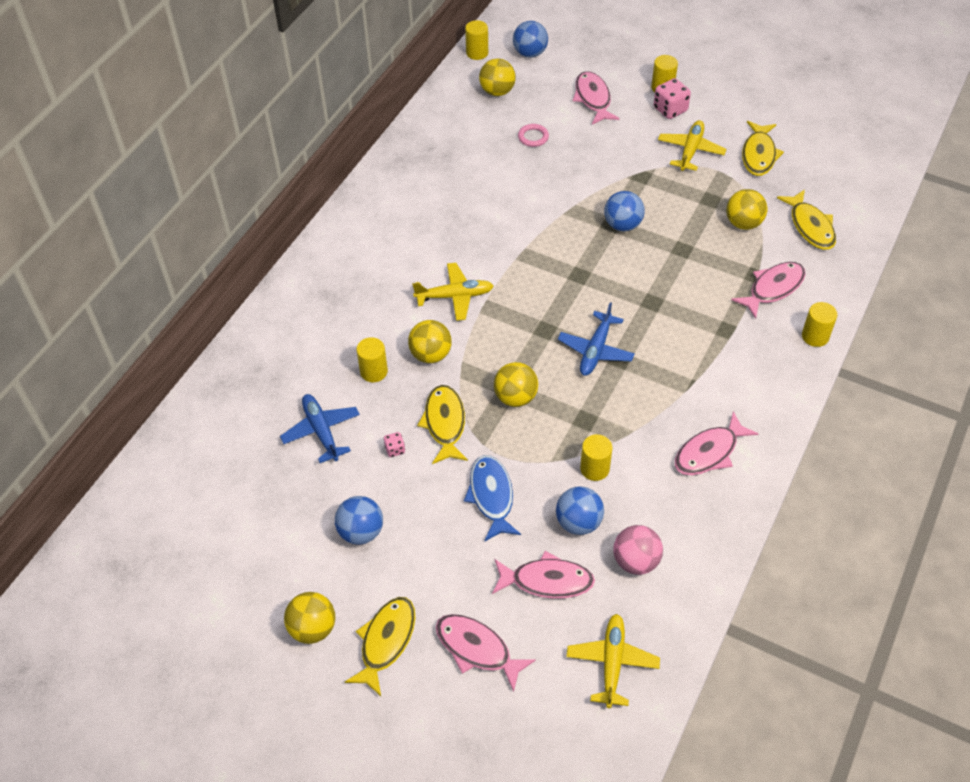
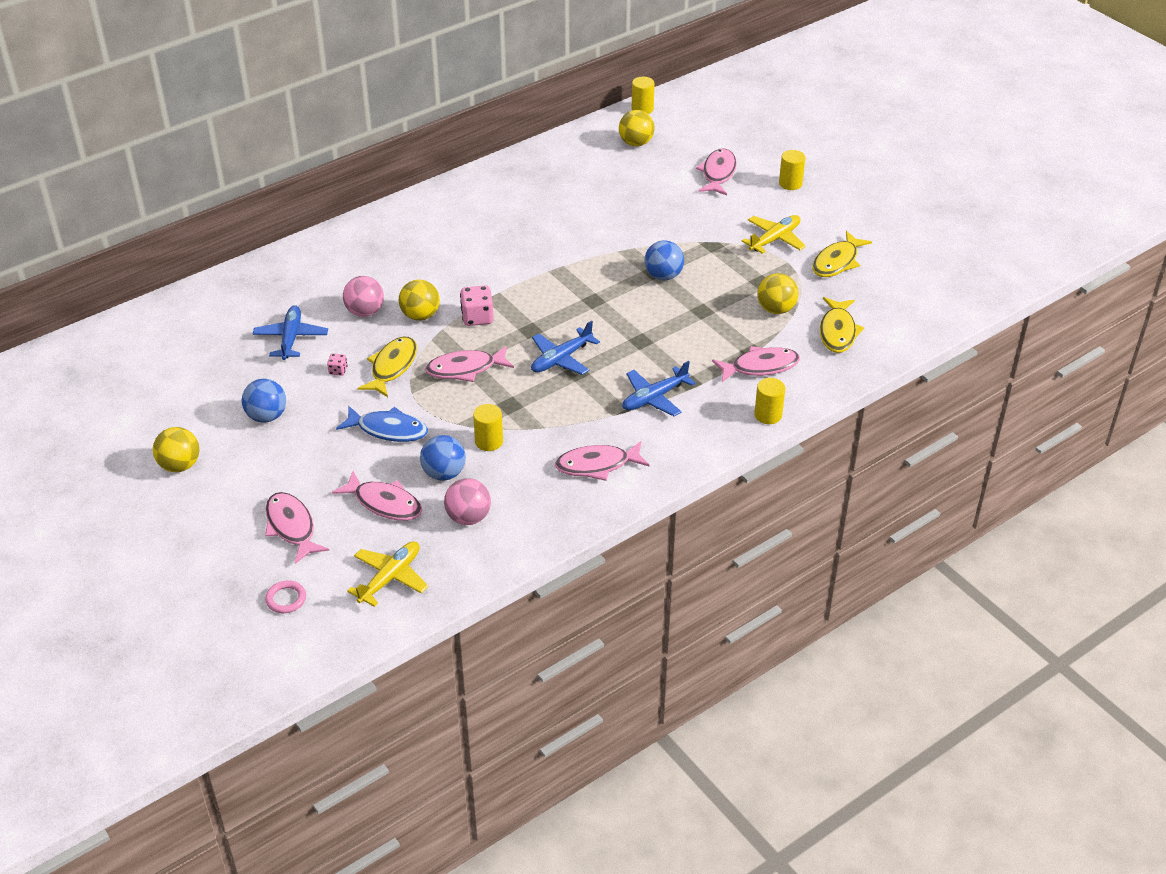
camera: 25 degrees right, 10 degrees down
yellow fish [345,597,415,696] -> none
yellow cylinder [356,337,388,382] -> pink ball [343,276,384,317]
yellow plane [412,263,493,321] -> none
blue fish [464,455,521,542] -> blue fish turned 90 degrees clockwise [336,406,428,442]
yellow ball [494,362,538,407] -> pink fish [425,346,514,382]
blue ball [513,21,548,58] -> none
pink ring [518,124,549,147] -> pink ring moved to [265,581,306,613]
pink dice [654,78,691,119] -> pink dice moved to [460,286,494,326]
none -> blue plane [622,361,696,416]

